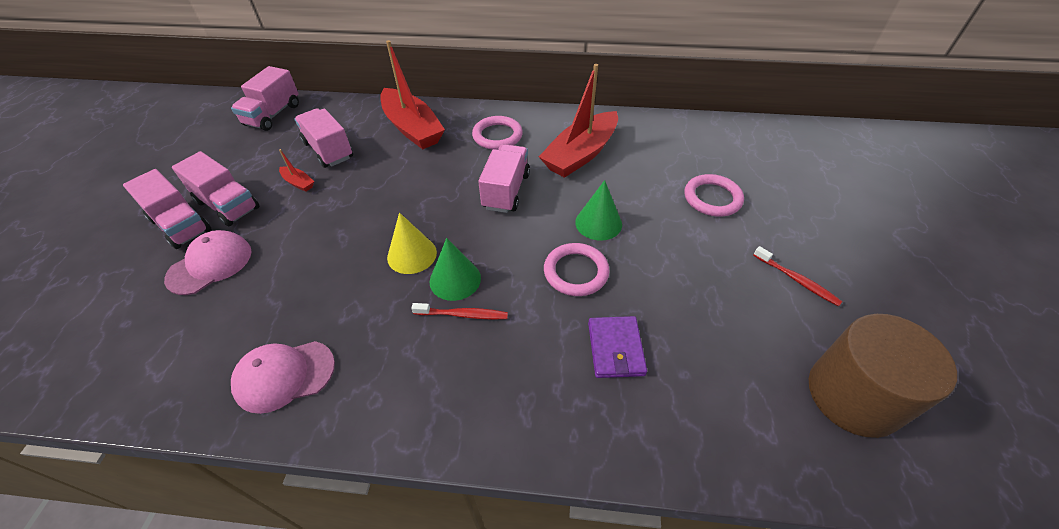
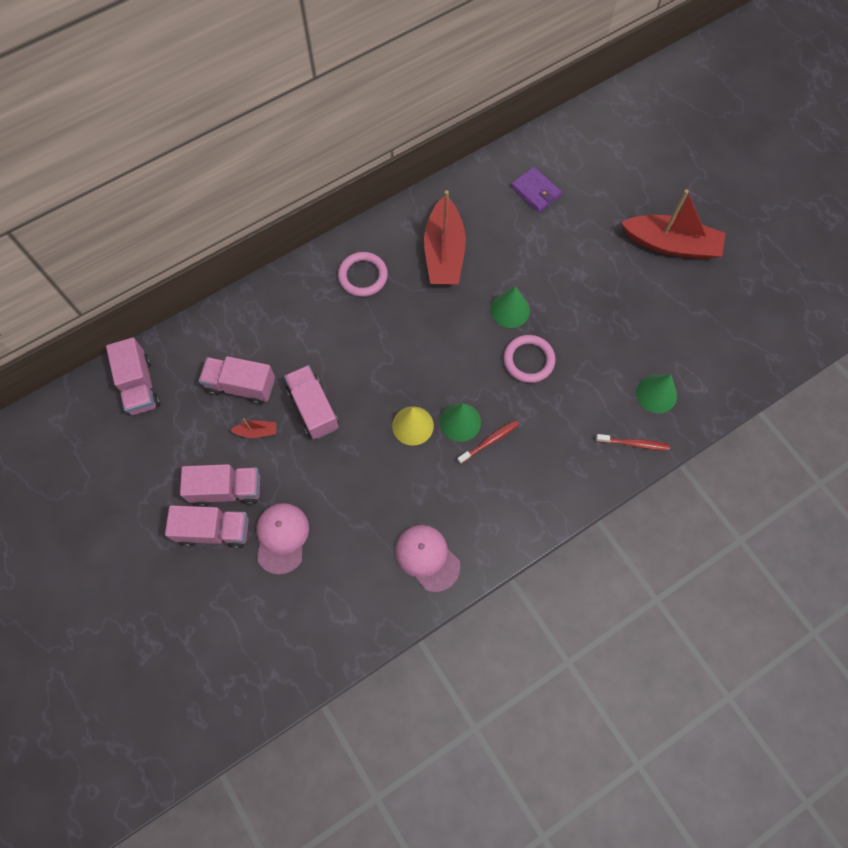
camera: 40 degrees left, 20 degrees up
pink cap [231,341,335,414] -> pink cap turned 105 degrees clockwise [395,525,460,592]
red boat [380,40,445,150] -> red boat moved to [621,189,726,260]
pink truck [478,144,530,213] -> pink truck moved to [284,365,339,439]
purple wallet [588,316,647,378] -> purple wallet moved to [511,167,562,212]
pink ring [685,174,744,217] -> none
red toothbrush [753,246,843,306] -> red toothbrush moved to [596,434,670,450]
brown cylinder [809,314,957,438] -> none
none -> green cone [636,375,677,413]

